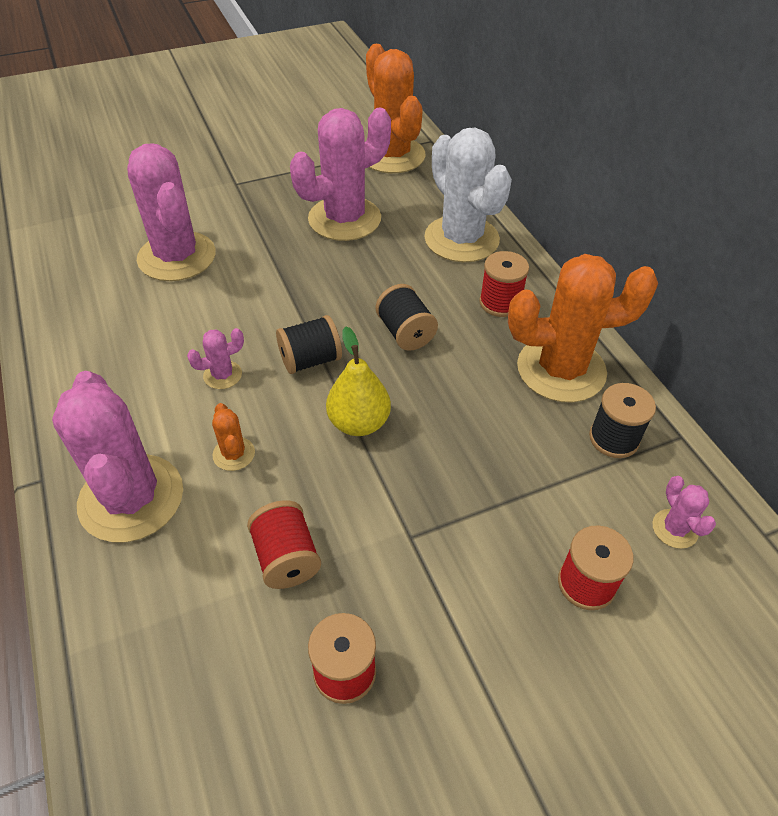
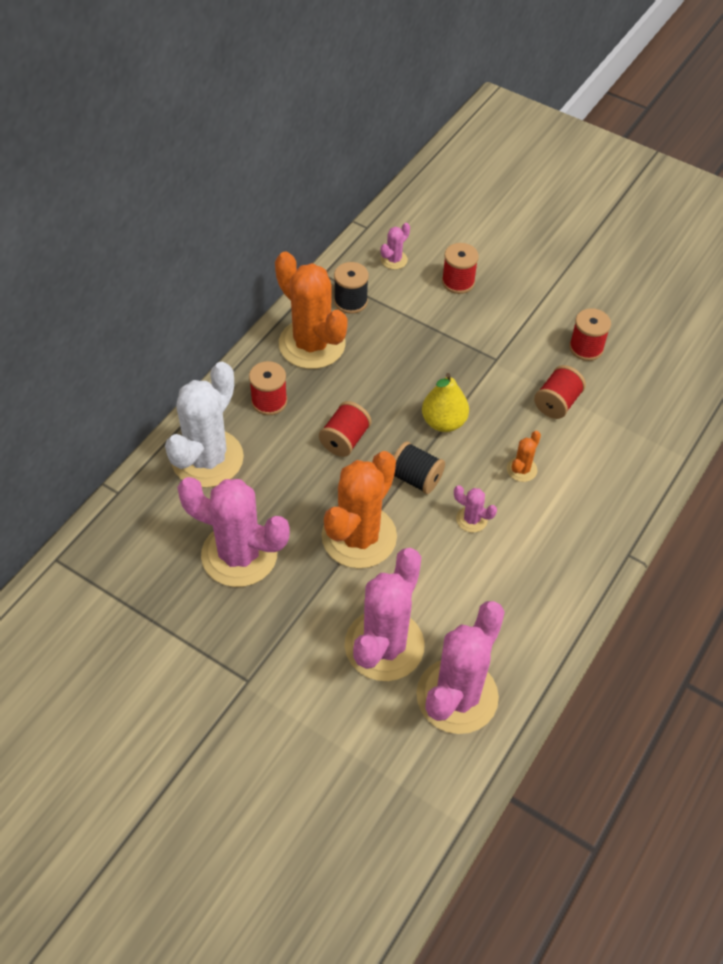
camera: 125 degrees left, 5 degrees up
pink cactus [52,371,183,542] -> pink cactus moved to [416,601,505,734]
orange cactus [366,44,426,173] -> orange cactus moved to [322,451,397,568]
black spool [376,284,438,351] -> red spool [319,401,372,457]

